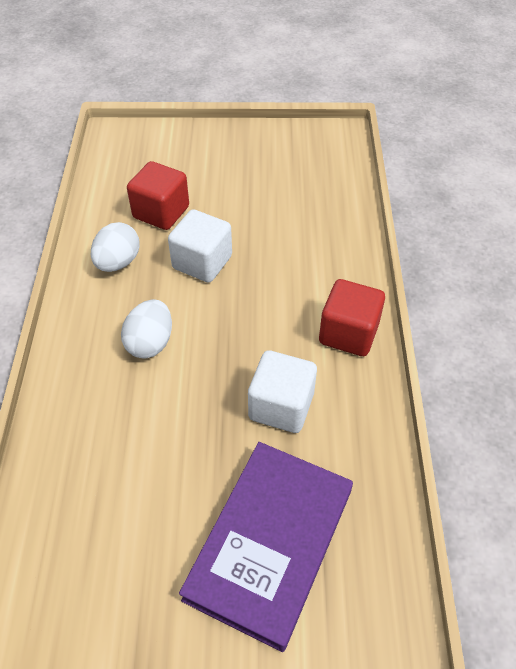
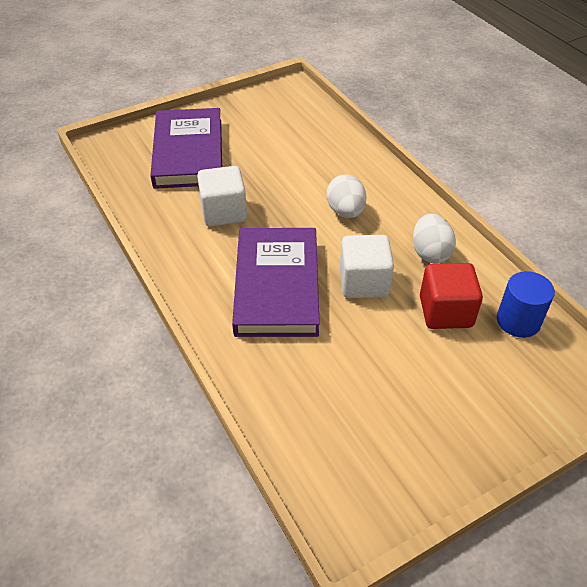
camera: 150 degrees right, 5 degrees down
red cube [319,279,385,356] -> none
none -> purple book [232,228,320,337]
none -> blue cylinder [497,271,555,338]

